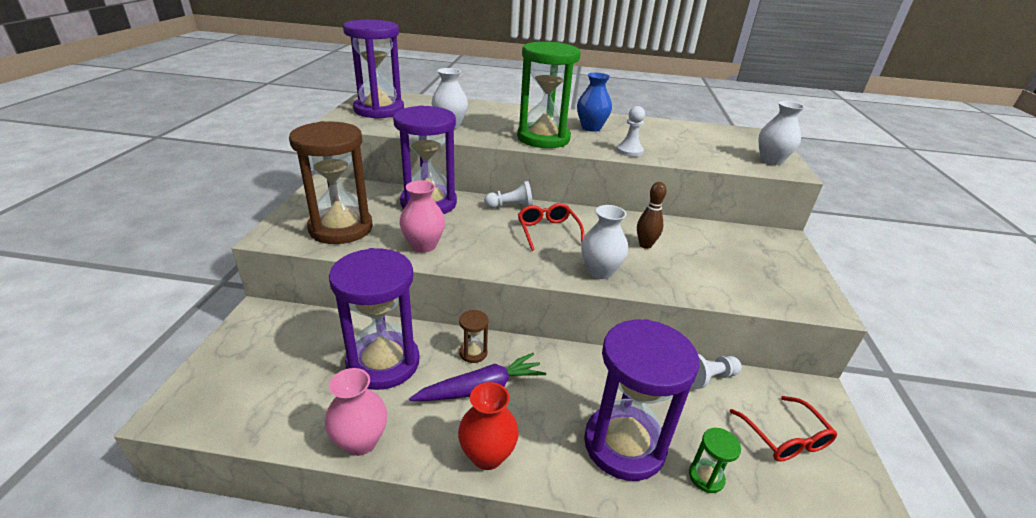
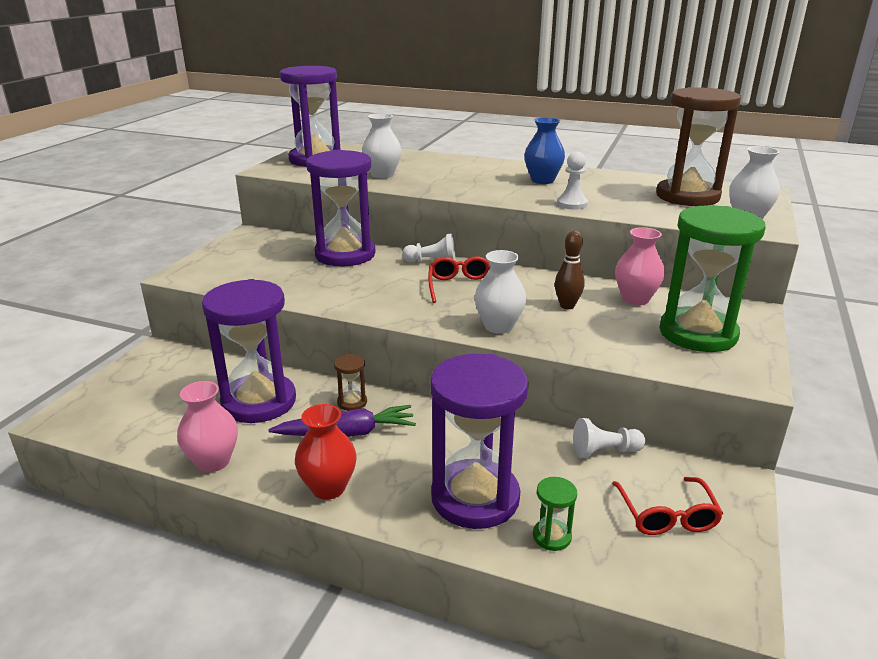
camera: 15 degrees right, 5 degrees down
brown hourglass [289,121,373,244] -> brown hourglass moved to [656,87,741,206]
pink vase [399,180,445,253] -> pink vase moved to [615,227,665,305]
green hourglass [517,42,581,148] -> green hourglass moved to [659,205,766,352]

